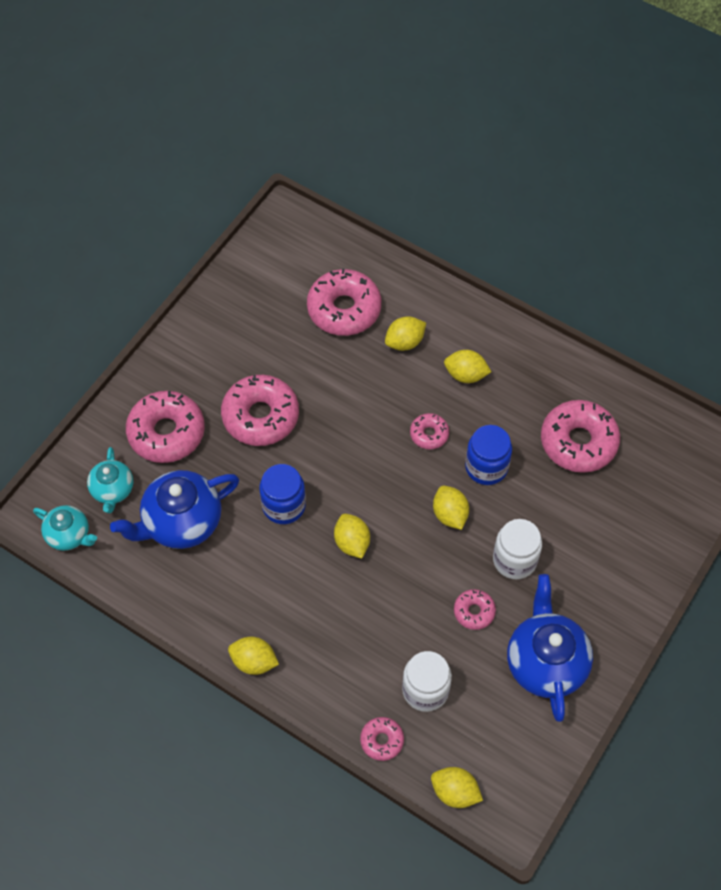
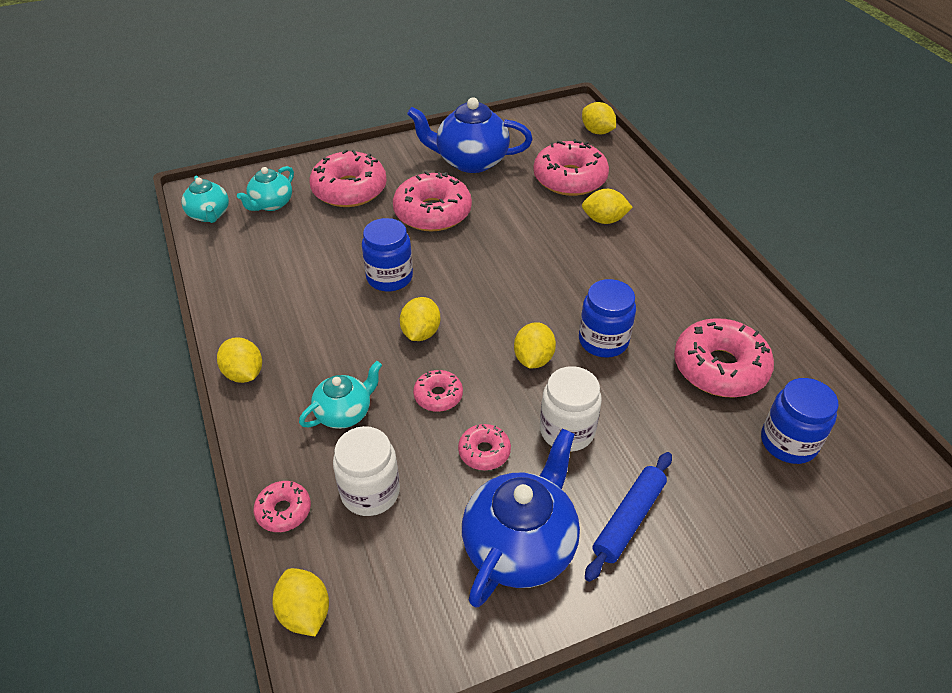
camera: 35 degrees right, 15 degrees down
blue teapot [110,470,239,549] -> blue teapot moved to [407,98,533,173]
pink donut [410,413,449,450] -> pink donut moved to [413,370,463,412]
yellow lemon [444,350,491,383] -> yellow lemon moved to [582,102,616,134]
none -> turquoise teapot [299,361,382,429]
none -> blue rolling pin [585,452,672,582]
none -> blue jar [761,378,839,464]

